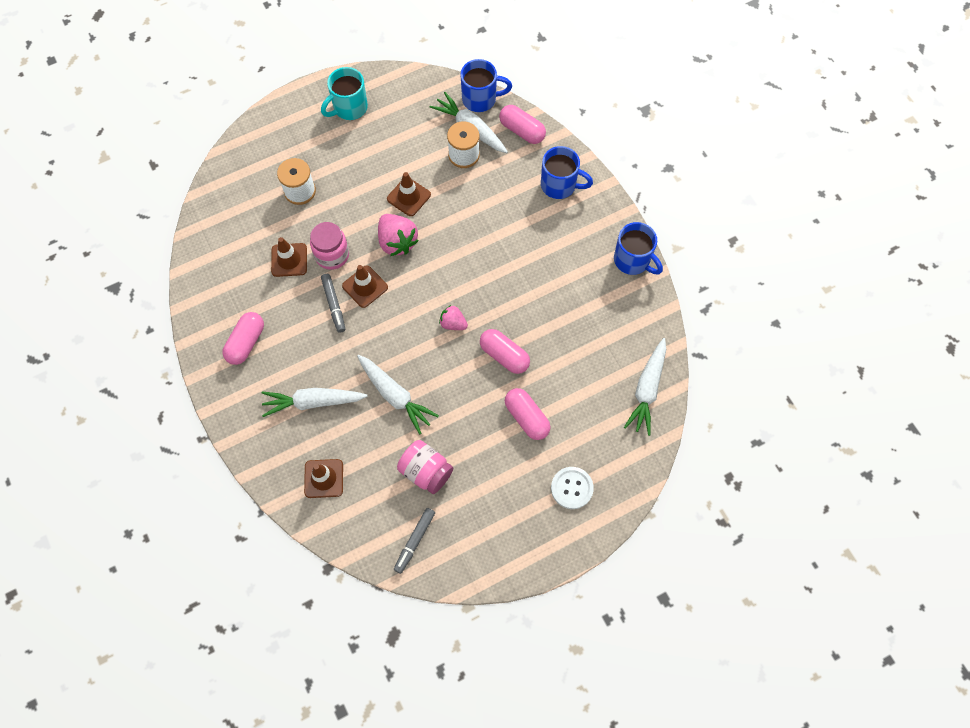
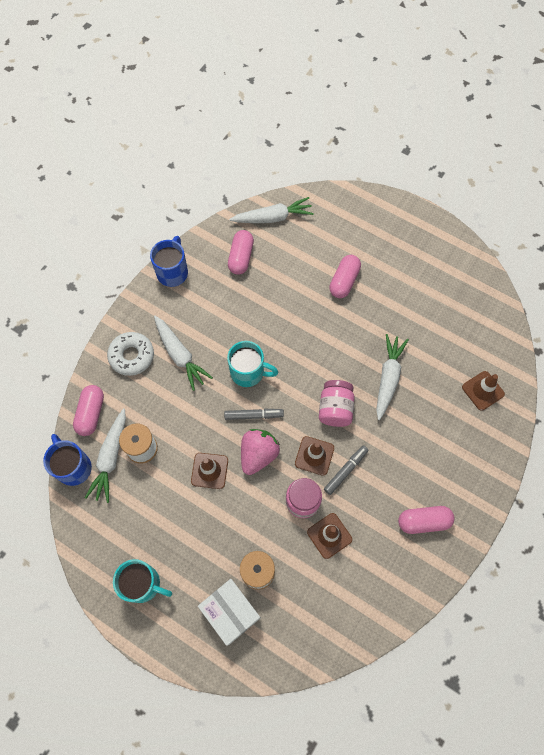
camera: 120 degrees left, 0 degrees up
white carrot [262,388,368,417] -> white carrot moved to [154,316,213,391]
grey marker [394,508,435,574] -> grey marker moved to [224,409,284,420]
pink jar [397,440,453,494] -> pink jar moved to [319,380,355,427]
pink strawberry [439,305,468,330] -> none
pink capsule [480,329,530,374] -> pink capsule moved to [228,230,254,275]
blue mug [541,146,593,199] -> white donut [107,332,154,376]
white button [551,467,594,509] -> none
none -> white box [198,579,261,646]
none -> turquoise mug [227,341,278,387]

